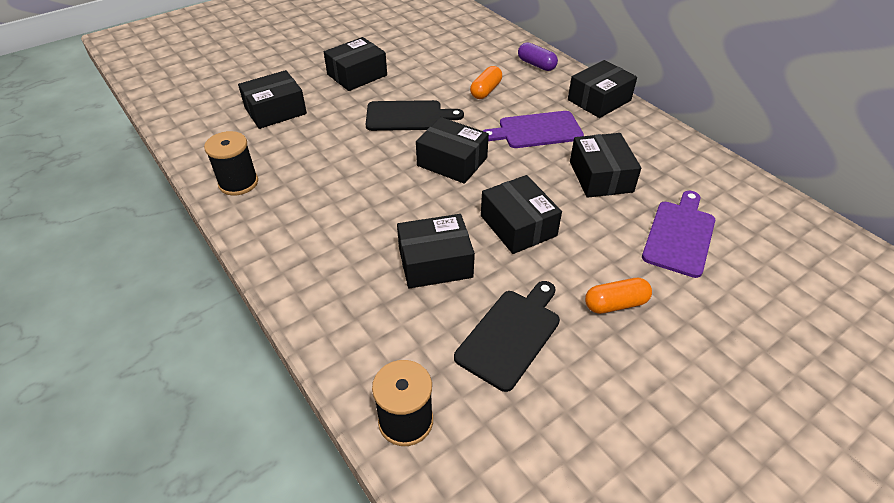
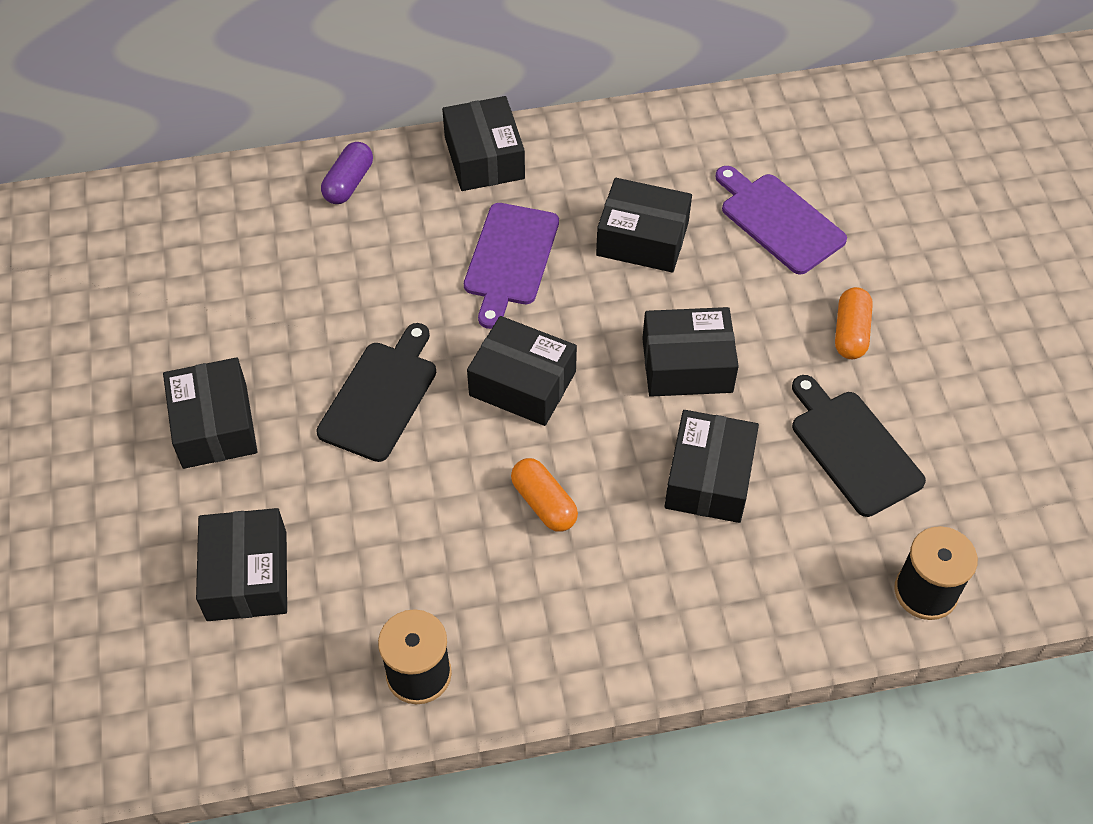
camera: 65 degrees left, 10 degrees up
black box [416,117,489,184] -> black box turned 60 degrees clockwise [467,316,577,426]
orange capsule [470,66,502,99] -> orange capsule moved to [511,458,578,532]
purple capsule [518,42,558,71] -> purple capsule turned 45 degrees counterclockwise [321,142,373,204]

